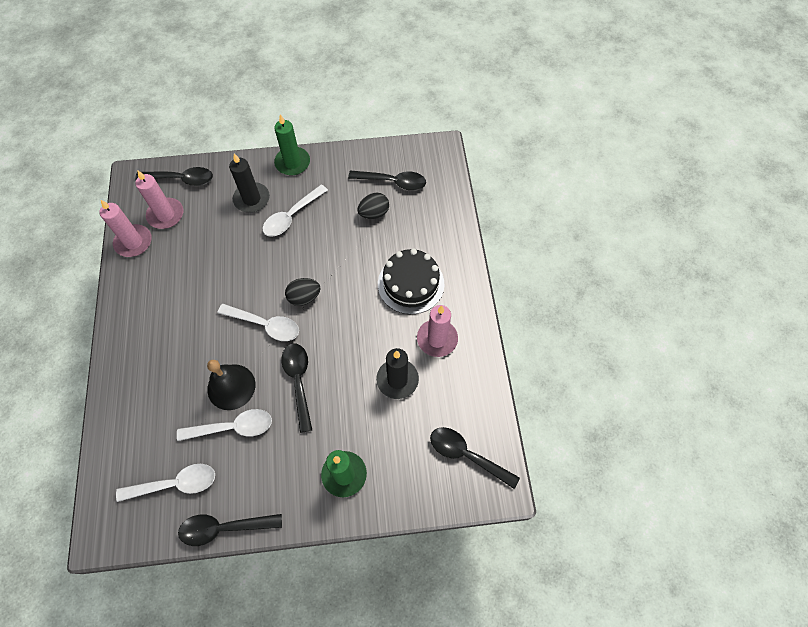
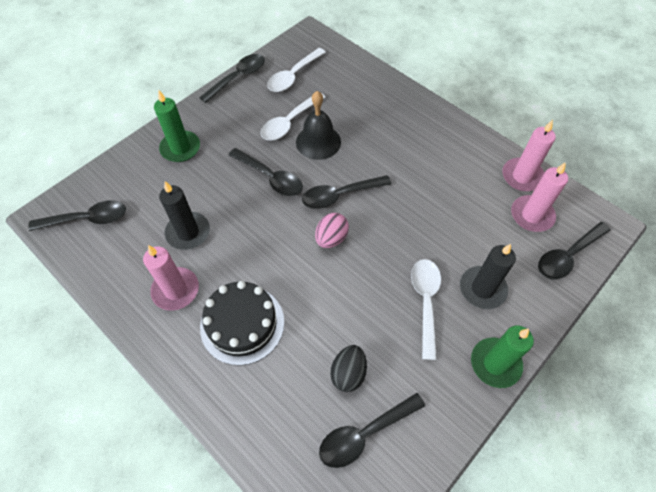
camera: 140 degrees right, 5 degrees down
white spoon [218,304,299,341] -> black spoon [302,175,391,209]
black egg [285,278,321,306] -> pink egg [315,213,349,248]

